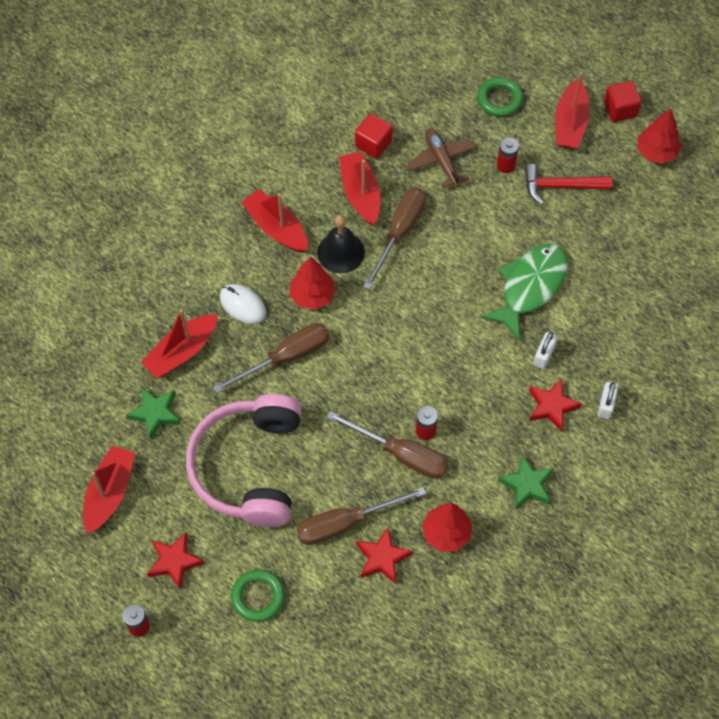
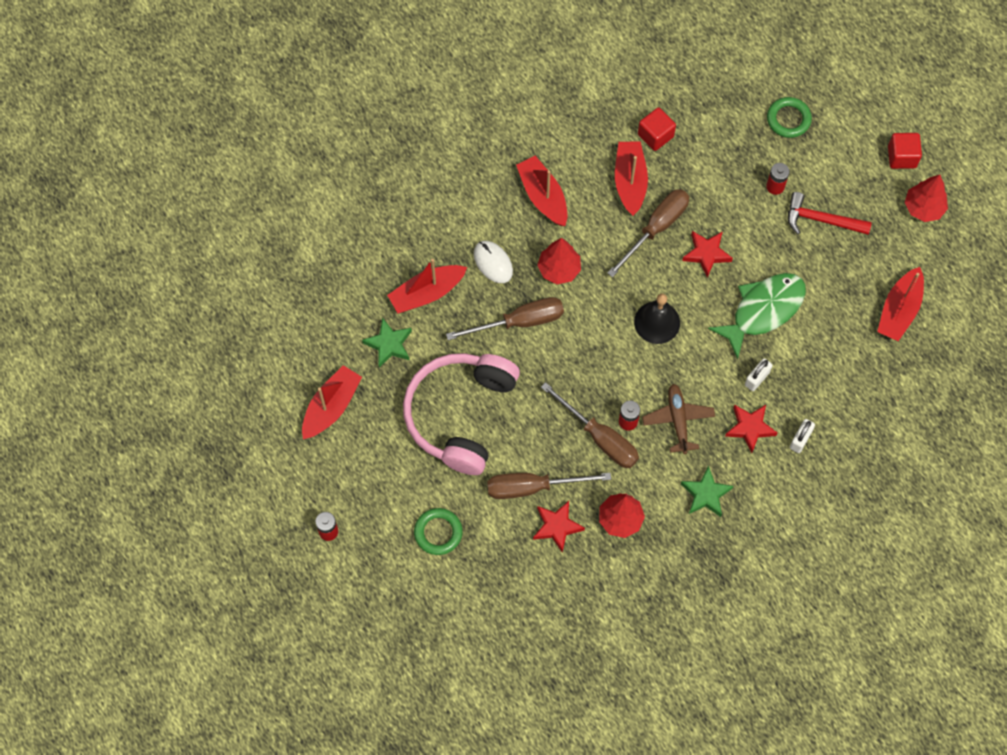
camera: 15 degrees right, 5 degrees up
red star [147,533,204,589] -> red star moved to [682,231,733,278]
black bell [317,215,365,273] -> black bell moved to [634,294,680,344]
brown plane [407,128,476,188] -> brown plane moved to [642,384,715,454]
red boat [555,72,590,149] -> red boat moved to [877,267,924,341]

